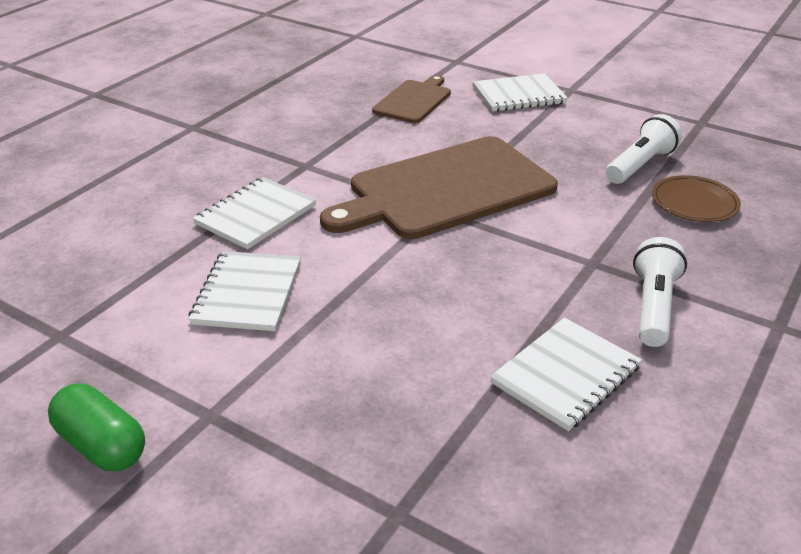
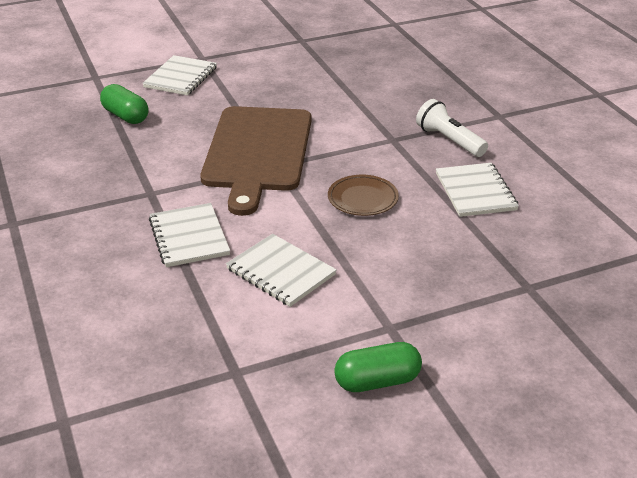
camera: 55 degrees left, 0 degrees up
brown cutting board [372,75,451,123] -> green capsule [100,84,149,124]
white flashlight [606,114,682,184] -> none
brown plate [652,175,741,222] -> brown plate moved to [328,175,399,216]

